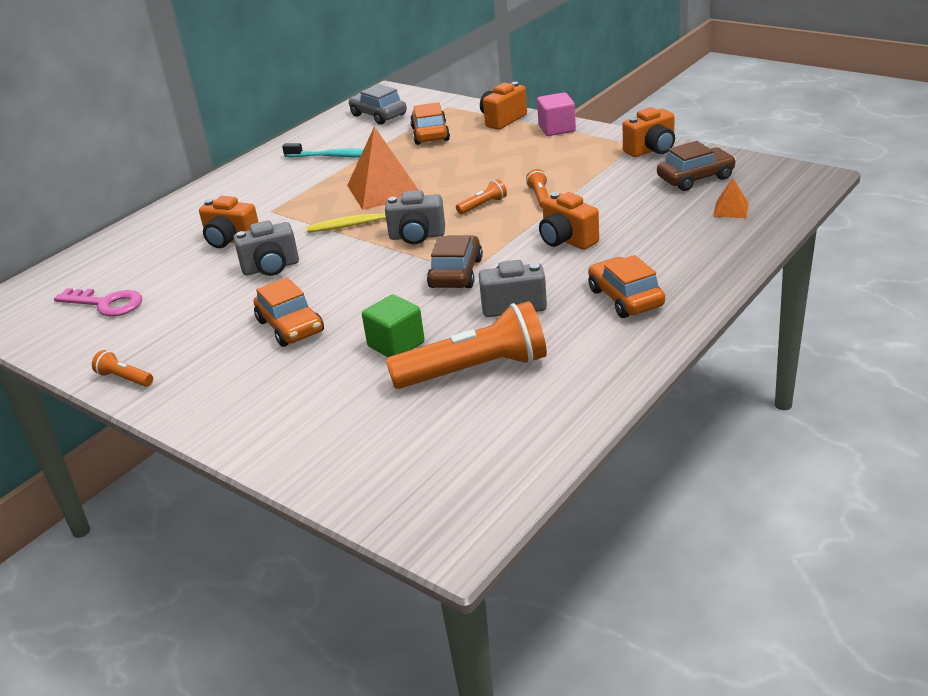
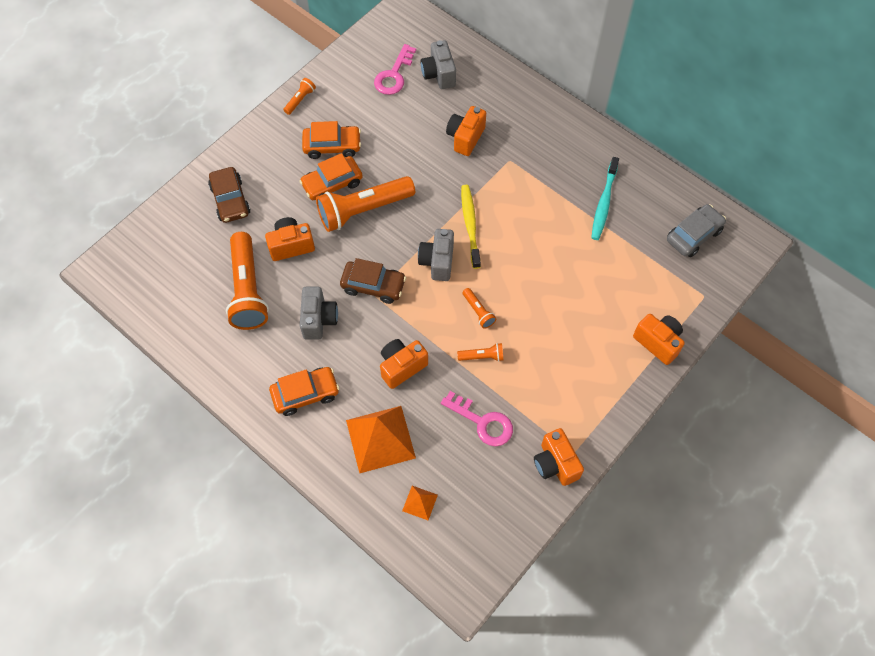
camera: 90 degrees right, 30 degrees up
grey camera [233,220,299,276] -> grey camera moved to [421,40,456,89]
orange pyramid [347,126,418,210] -> orange pyramid moved to [346,406,416,474]
green cube [362,294,425,357] -> orange camera [265,217,315,261]
orange car [410,102,450,145] -> orange car moved to [302,121,361,159]
pink cube [537,92,576,136] -> none
brown car [657,141,736,191] -> brown car moved to [208,167,251,223]
none -> orange flashlight [316,176,415,232]
none -> pink key [441,391,513,446]

